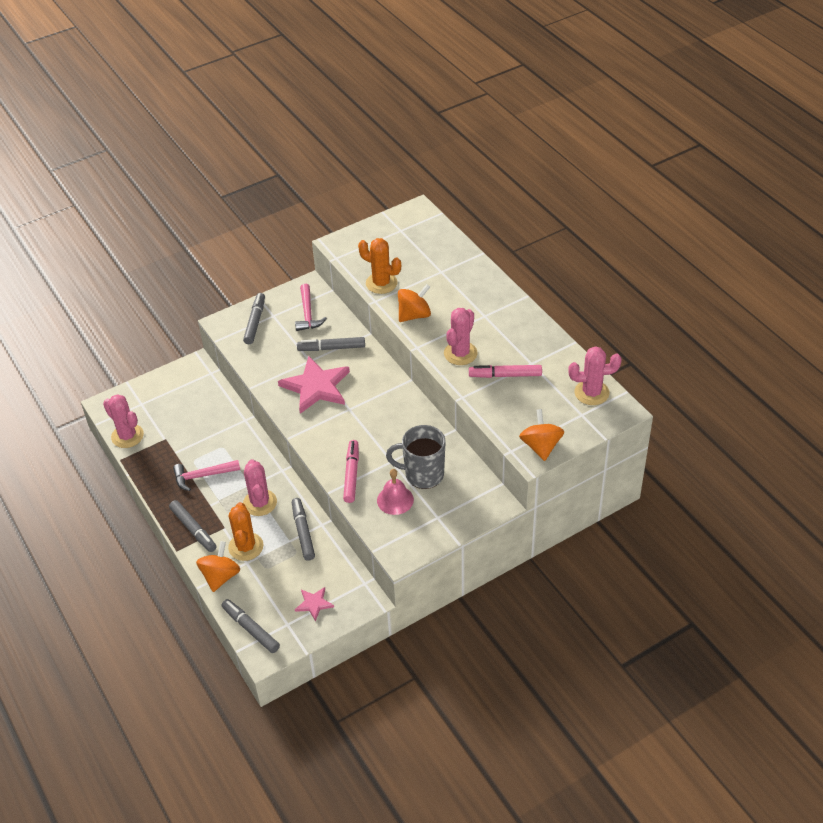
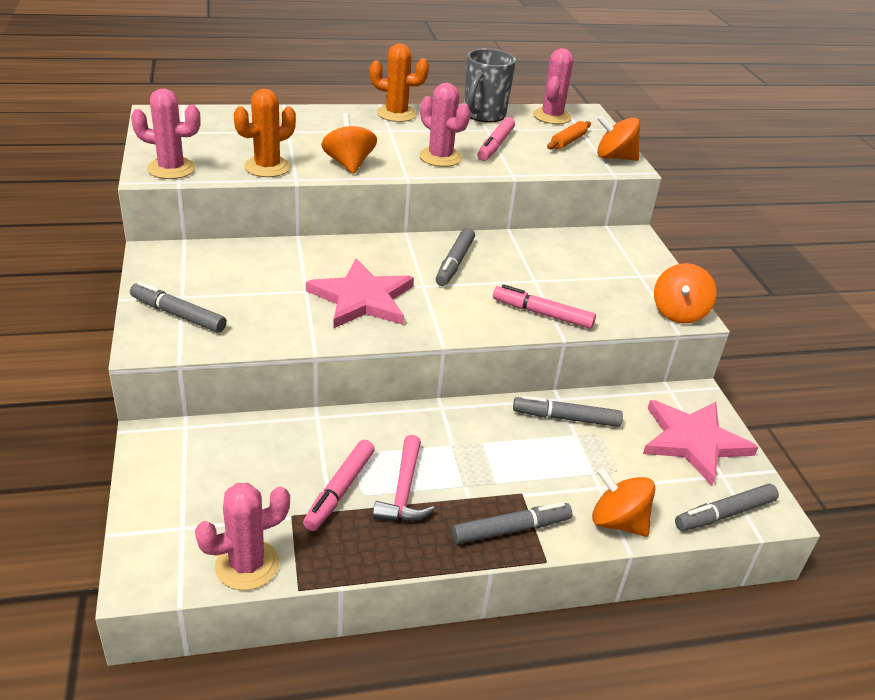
camera: 75 degrees left, 10 degrees down
orange cactus [228,502,263,561] -> orange cactus moved to [370,44,429,122]
pink cactus [243,459,277,516] -> pink cactus moved to [131,89,201,179]
pink hammer [295,284,327,331] -> none
pink star [295,587,334,621] -> pink star [643,400,758,485], size x2.06
grey marker [297,337,365,351] -> grey marker moved to [436,228,475,286]
pink bell [377,469,414,515] -> none
grey mug [386,425,445,489] -> grey mug moved to [464,48,516,122]
none -> pink marker [303,440,375,531]
none -> orange rolling pin [547,121,591,149]
none -> orange spinning top [654,263,717,323]

